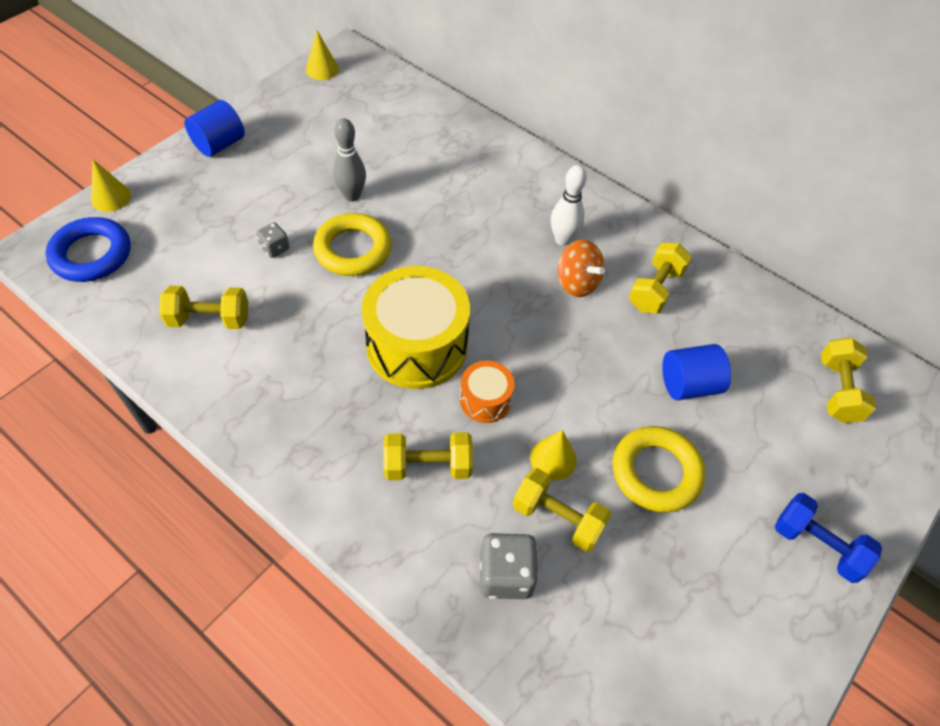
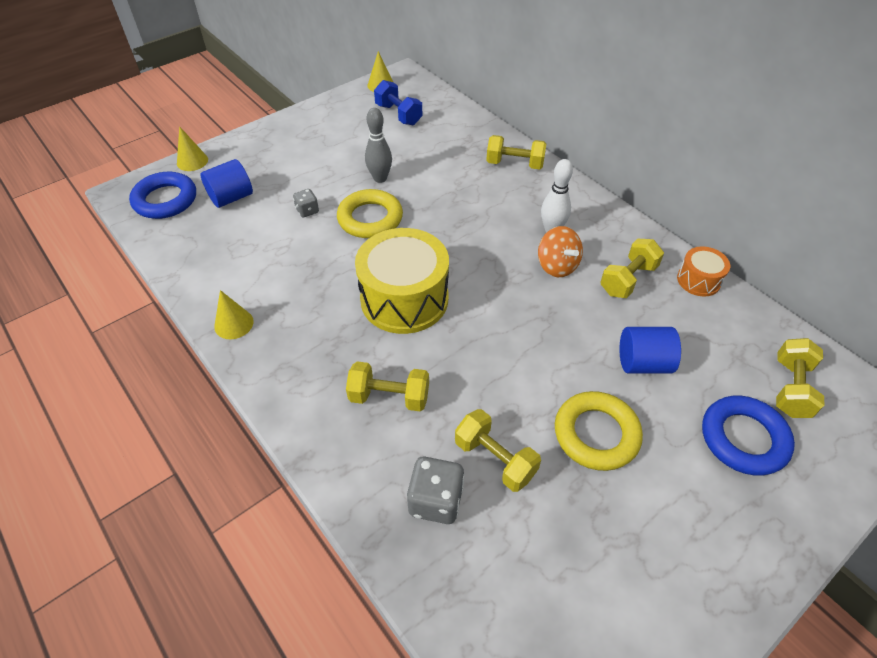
camera: 15 degrees right, 5 degrees down
yellow dumbbell [159,286,248,329] -> yellow dumbbell moved to [486,135,547,169]
blue cylinder [184,100,245,157] -> blue cylinder moved to [200,159,253,208]
orange drum [460,361,515,423] -> orange drum moved to [677,246,730,297]
yellow cone [530,430,577,481] -> yellow cone moved to [214,290,254,339]
blue dumbbell [775,493,882,583] -> blue dumbbell moved to [374,80,422,125]
none -> blue ring [702,396,795,476]

